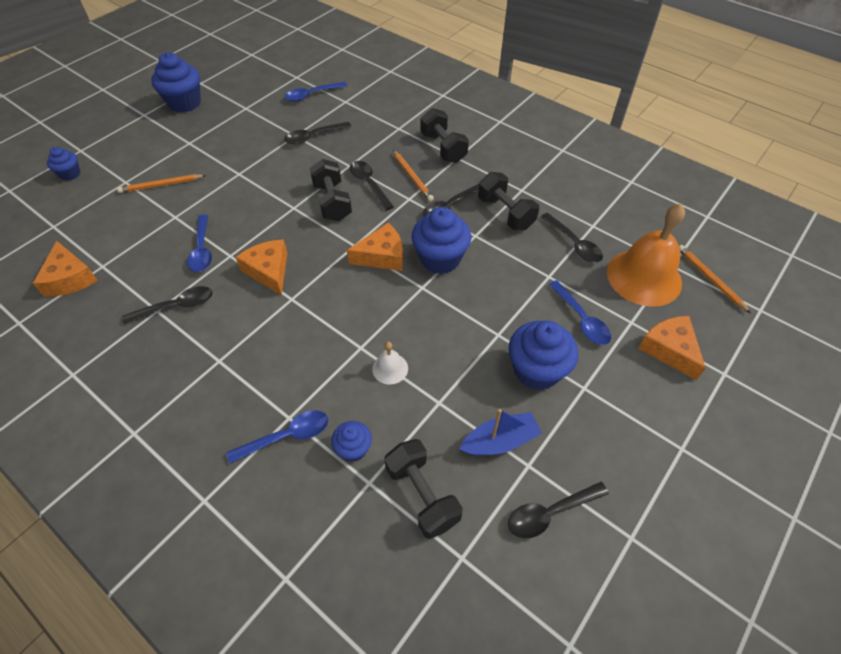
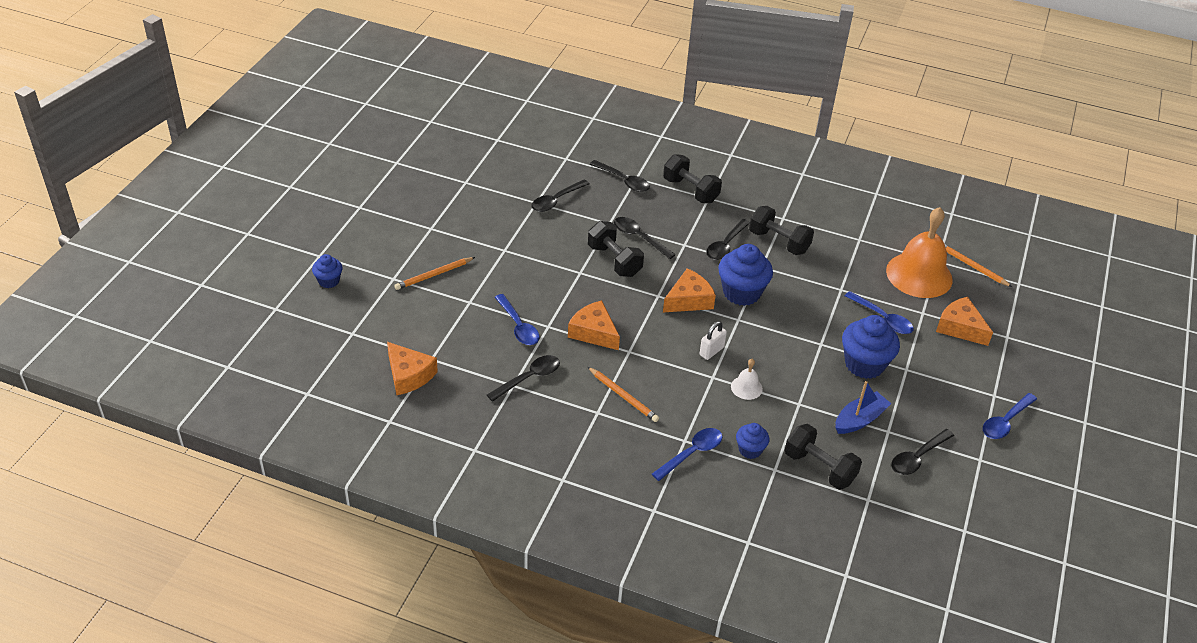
camera: 20 degrees left, 10 degrees down
blue cupcake [151,52,201,113] -> none
blue spoon [284,82,347,102] -> blue spoon moved to [983,393,1037,439]
orange pencil [393,150,434,201] -> orange pencil moved to [588,367,659,422]
black spoon [541,213,603,263] -> black spoon moved to [590,160,650,192]
none -> white padlock [699,321,727,360]

